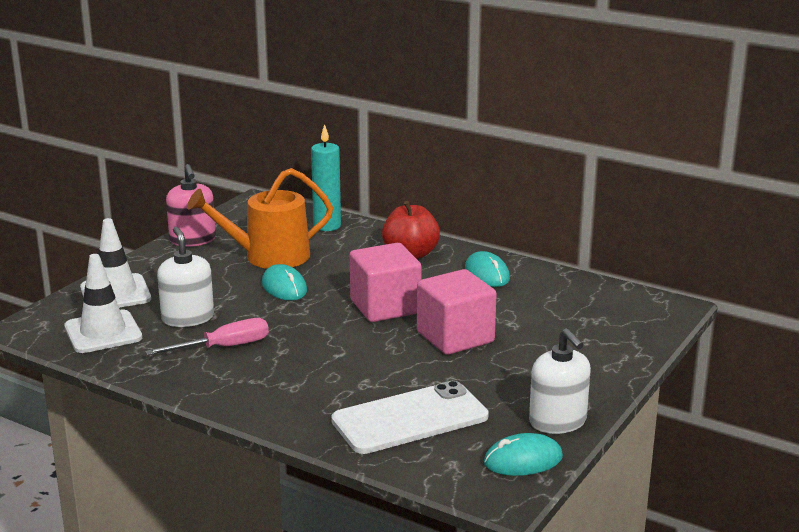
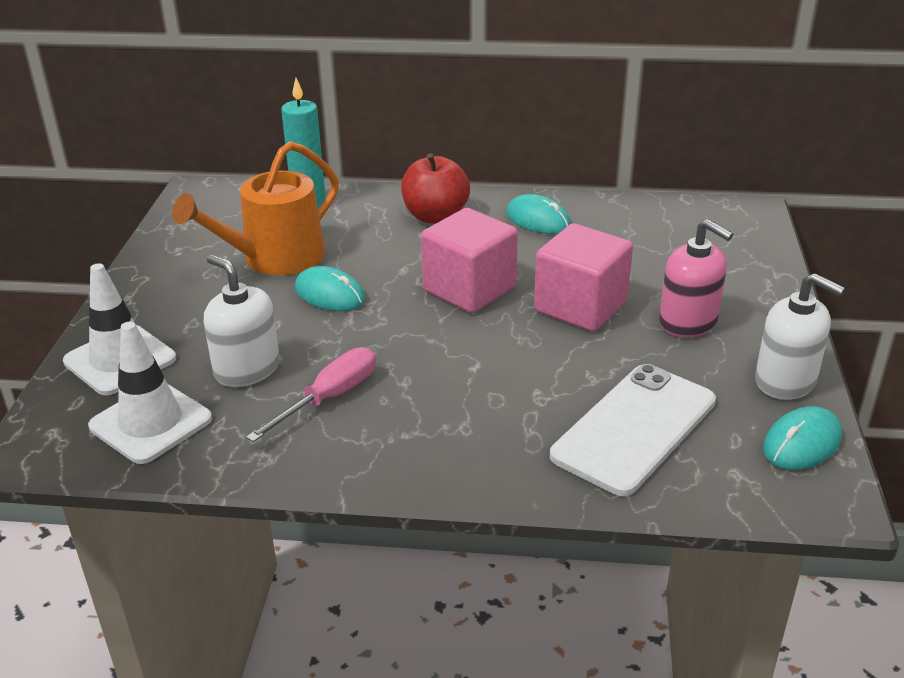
camera: 25 degrees left, 10 degrees up
pink soap dispenser [166,164,216,247] -> pink soap dispenser moved to [659,219,733,337]

